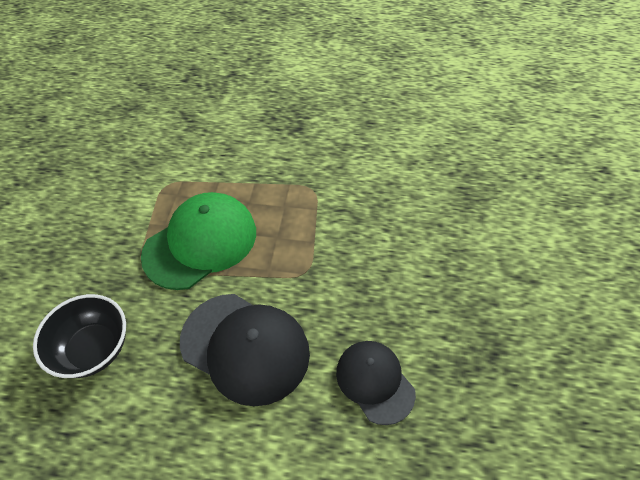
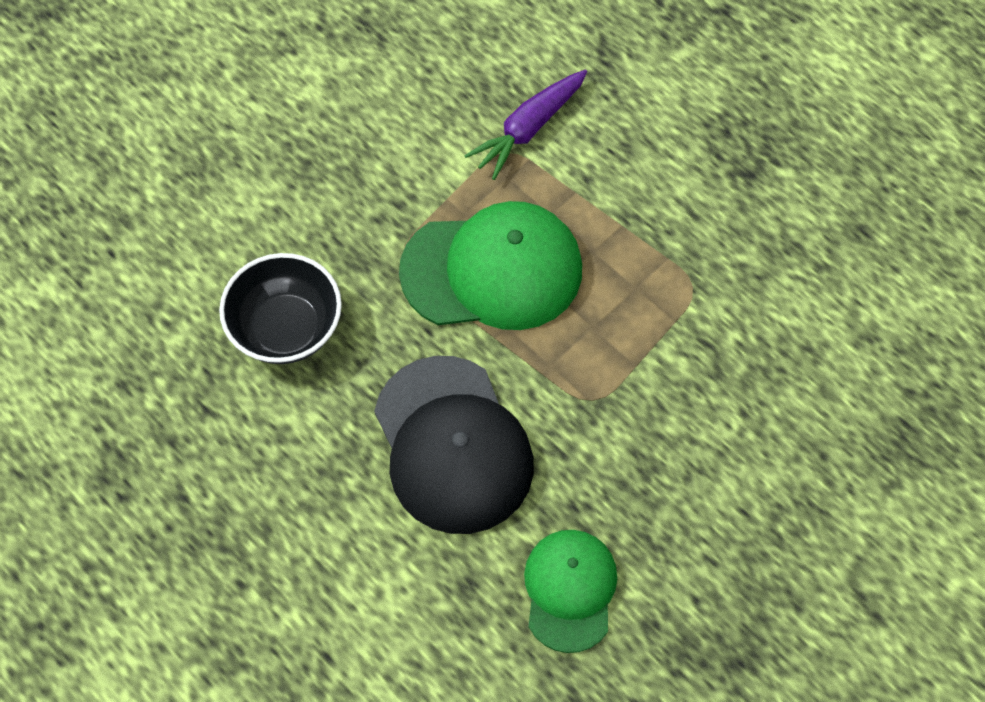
camera: 35 degrees right, 10 degrees up
black cap [336,341,416,425] -> green cap [524,530,617,653]
none -> purple carrot [464,70,587,180]

